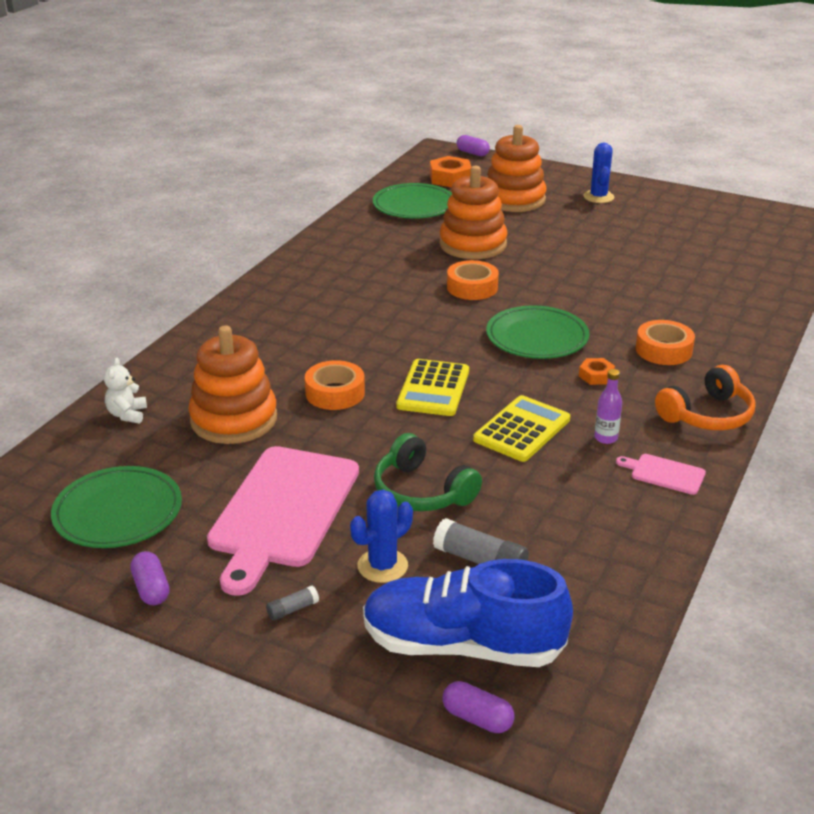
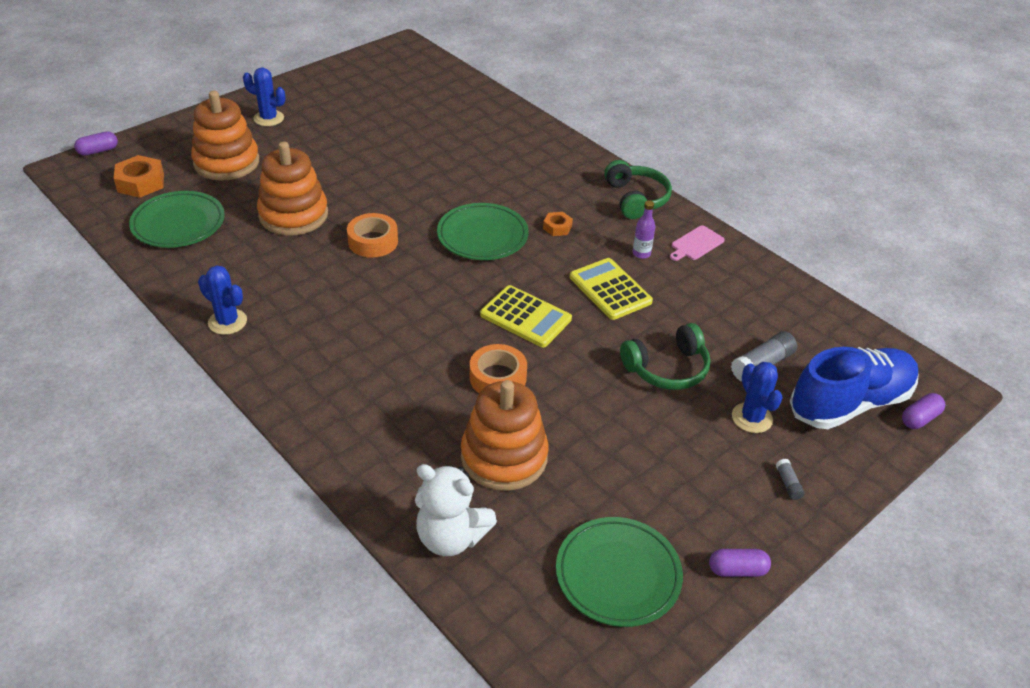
camera: 70 degrees left, 10 degrees up
white teddy bear [104,358,147,423] -> white teddy bear [415,464,497,556], size x1.75
pink cutting board [207,446,359,596] -> none
blue shoe [363,559,573,667] -> blue shoe turned 150 degrees counterclockwise [790,347,919,429]
orange tape [636,320,695,365] -> none
orange headphones [655,365,756,430] -> green headphones [604,160,672,219]
none -> blue cactus [198,265,247,335]

